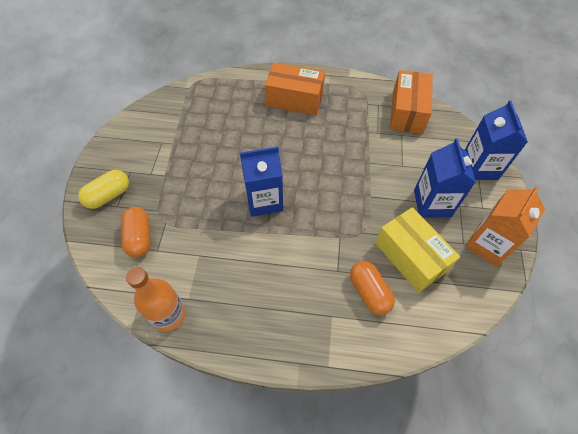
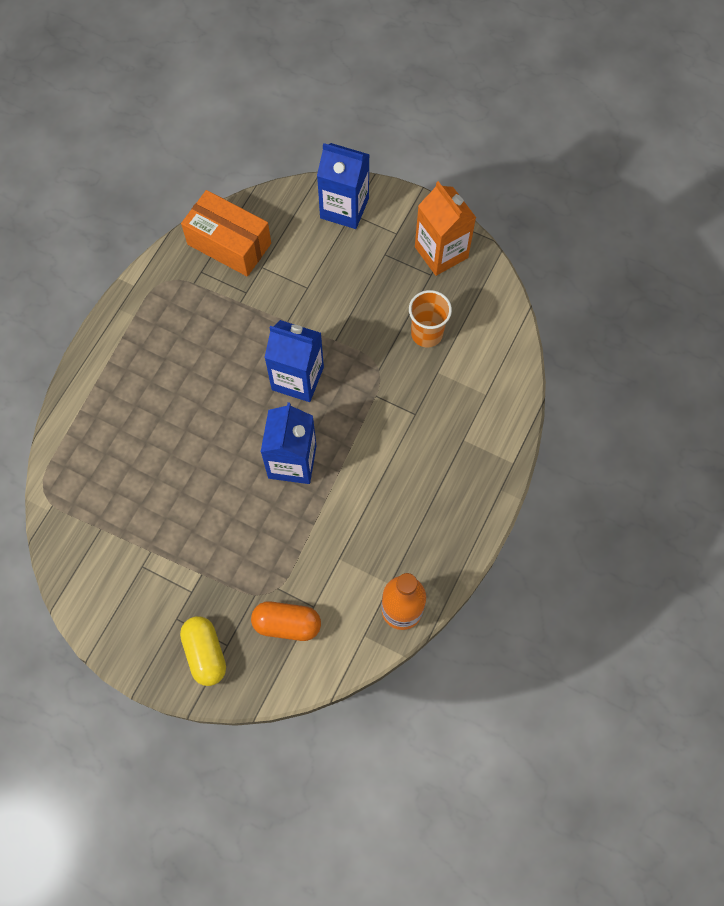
camera: 70 degrees left, 10 degrees up
orange box [265,63,325,115] -> none
orange capsule [350,261,395,315] -> none
yellow box [375,207,460,293] -> orange cup [409,290,452,347]
blue carton [414,138,476,218] -> blue carton moved to [264,320,324,402]

